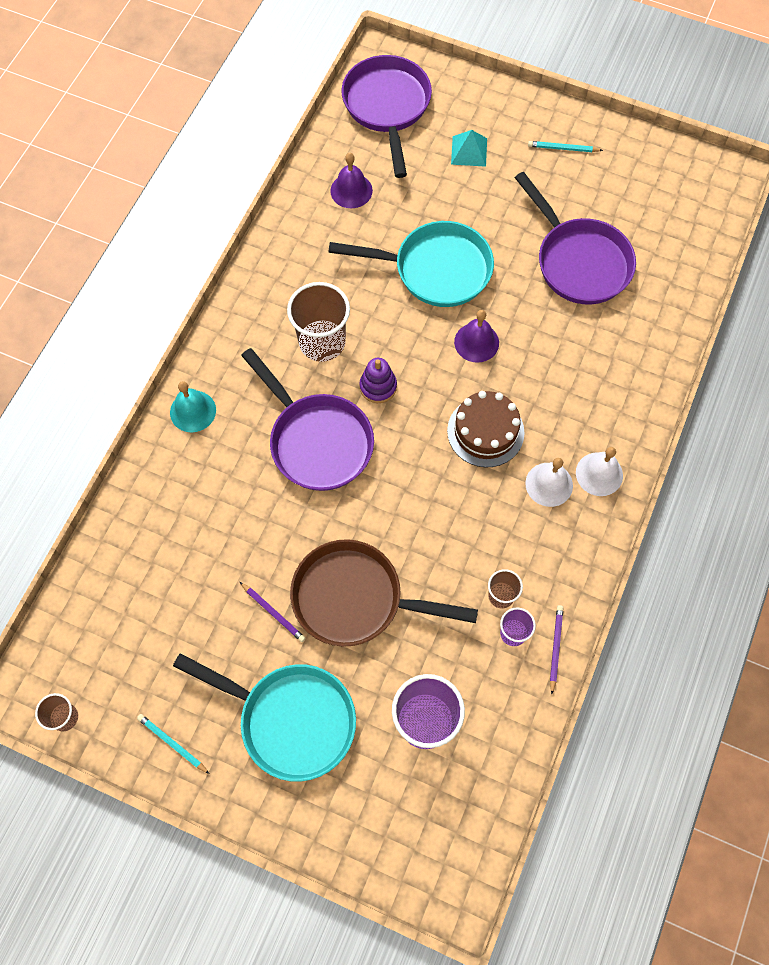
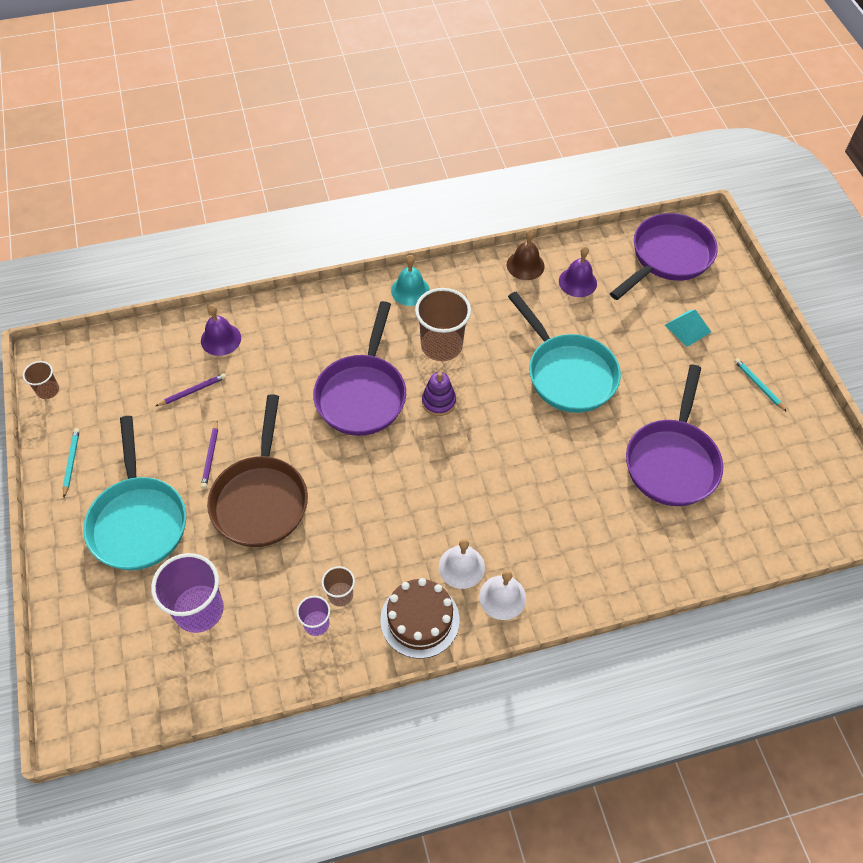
camera: 50 degrees right, 10 degrees down
turquoise bell [170,381,216,432] -> turquoise bell moved to [391,255,430,306]
brown pan [290,539,478,647] -> brown pan turned 150 degrees counterclockwise [207,394,308,547]
brown cake [447,391,524,467] -> brown cake moved to [380,578,460,659]
purple bell [454,310,499,363] -> purple bell moved to [201,304,241,356]
purple pencil [550,605,563,694] -> purple pencil moved to [156,373,226,406]
none -> brown bell [507,229,545,280]

